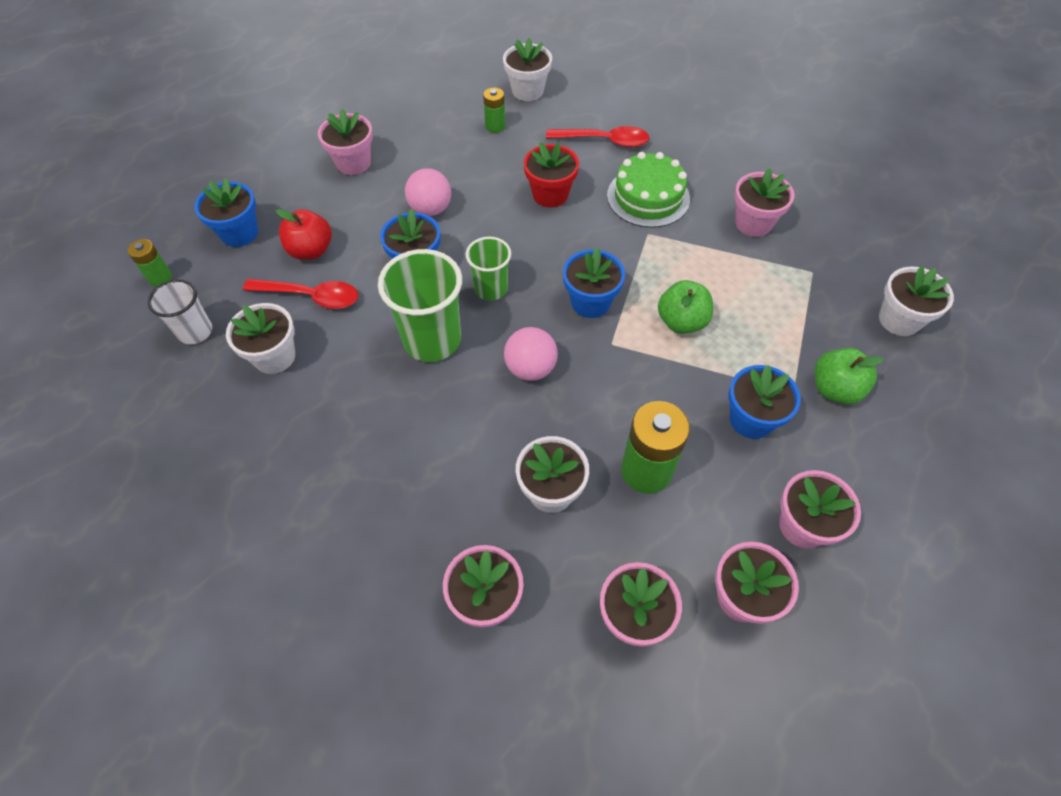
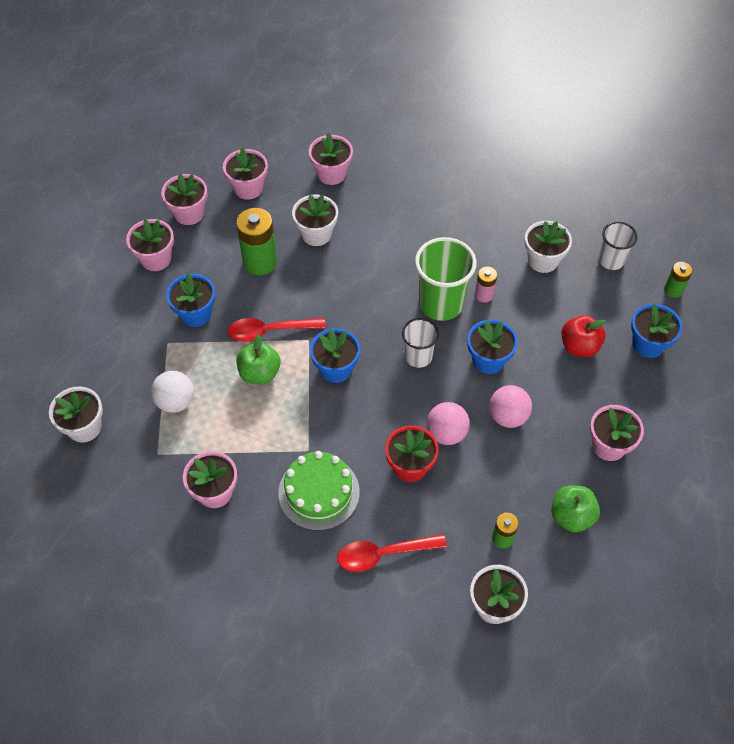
camera: 160 degrees right, 0 degrees up
red spoon [243,279,358,309] -> red spoon moved to [228,318,326,342]
green cup [466,237,511,301] -> white cup [402,318,439,368]
pink ball [504,327,558,381] -> pink ball moved to [427,402,470,445]
green apple [815,348,884,404] -> green apple moved to [551,485,600,533]
none -> white ball [151,371,194,413]
none -> pink battery [475,266,497,303]

